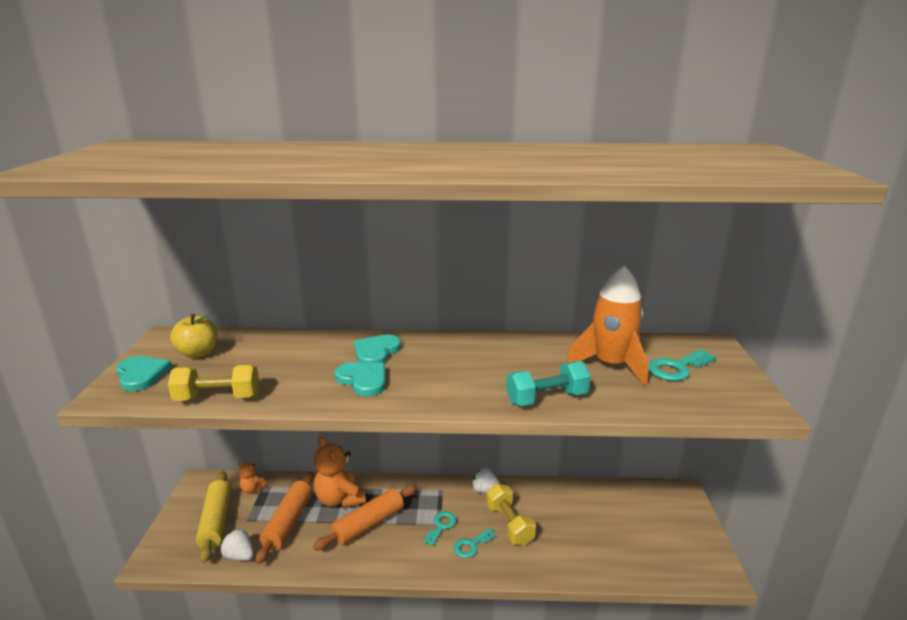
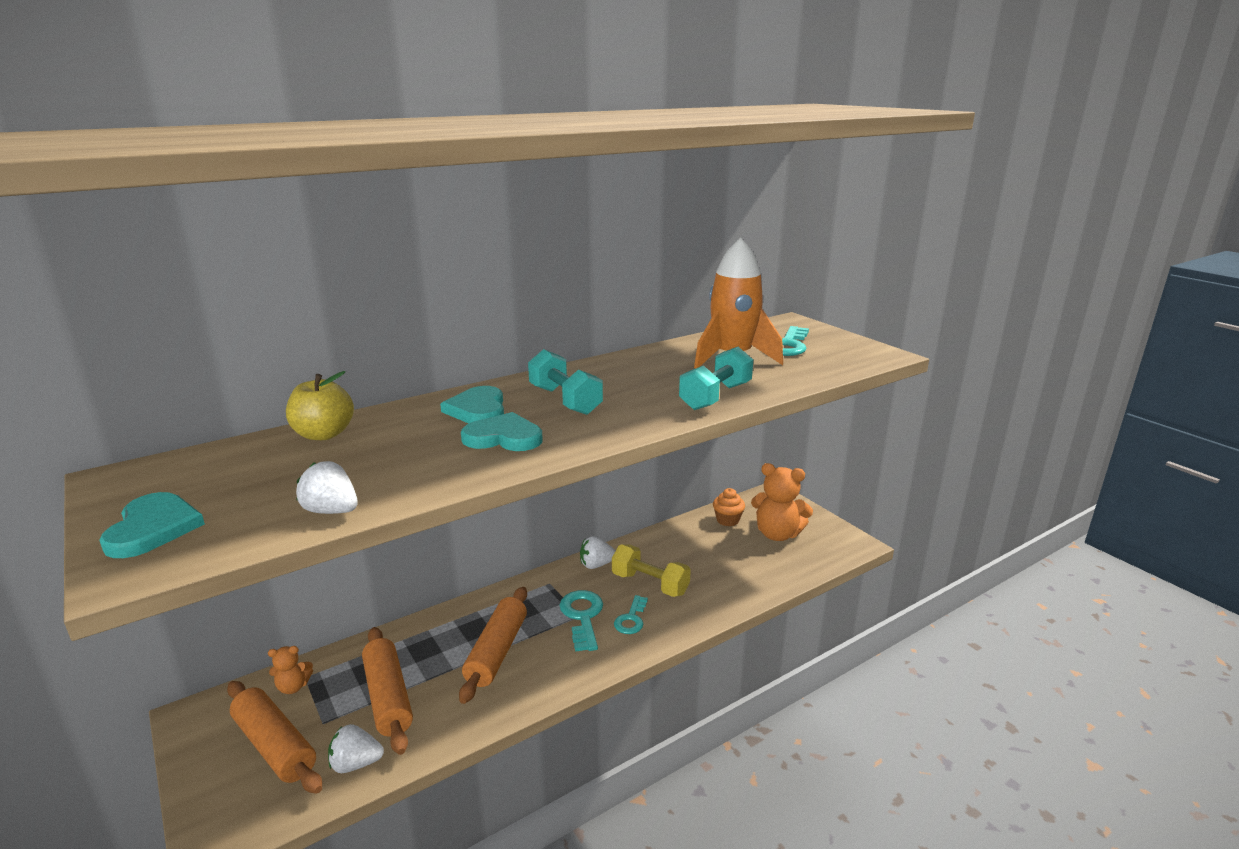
camera: 35 degrees left, 0 degrees up
turquoise heart [116,356,172,391] -> turquoise heart turned 60 degrees clockwise [99,492,205,558]
yellow dumbbell [168,365,259,401] -> white strawberry [296,461,358,514]
yellow apple [170,314,217,358] -> yellow apple moved to [286,371,354,440]
yellow rolling pin [196,471,231,563] -> orange rolling pin [227,681,322,794]
orange teddy bear [314,437,366,508] -> orange teddy bear moved to [751,463,813,541]
turquoise key [423,511,456,546] -> turquoise key [560,590,603,652], size x1.52
none -> turquoise dumbbell [528,349,603,415]
none -> orange cupcake [713,488,745,526]

